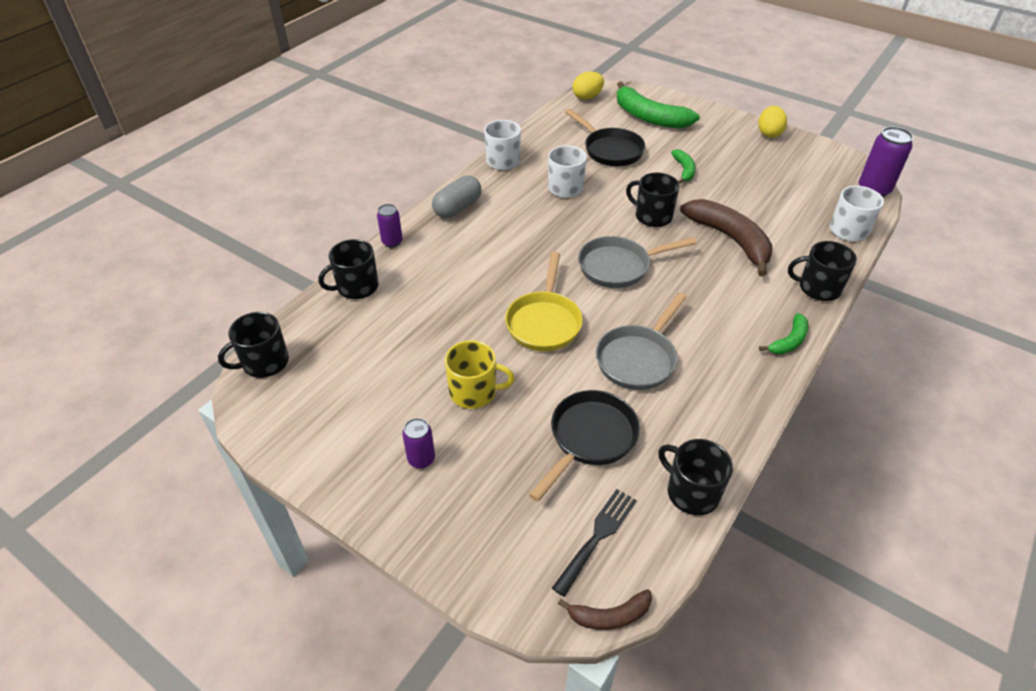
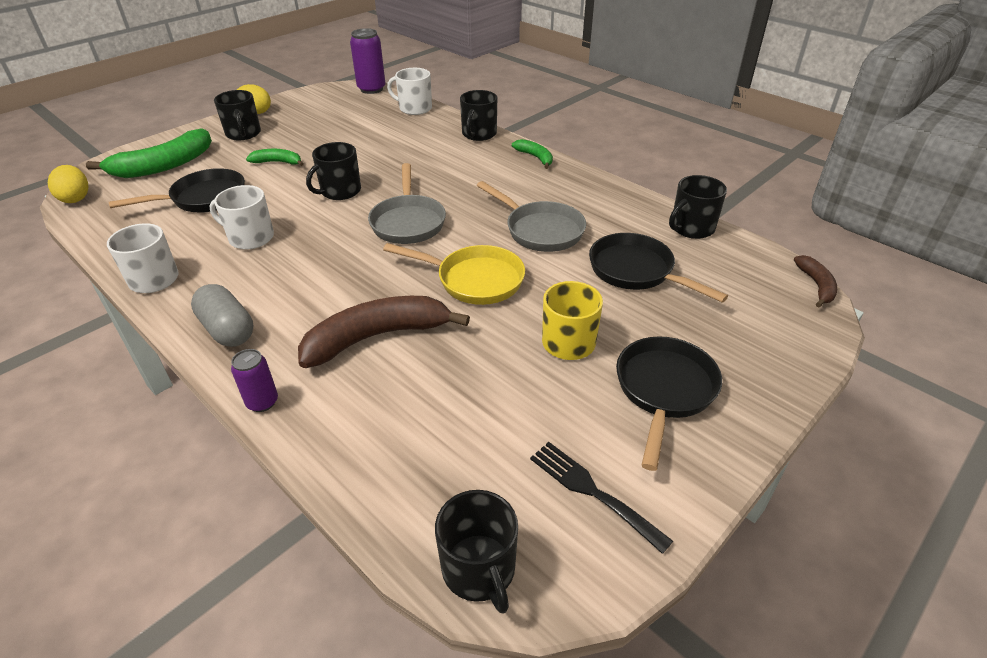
camera: 80 degrees left, 5 degrees down
black mug [318,239,379,299] -> black mug moved to [214,90,261,140]
purple can [402,418,435,469] -> black pan [616,336,722,471]
black fork [552,489,637,597] -> black fork moved to [530,442,673,554]
brown banana [680,199,772,276] -> brown banana moved to [298,296,470,368]

